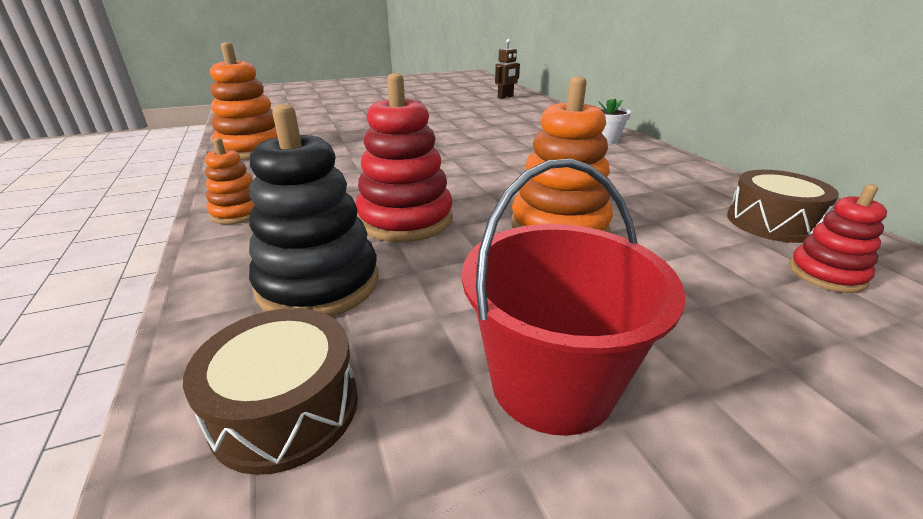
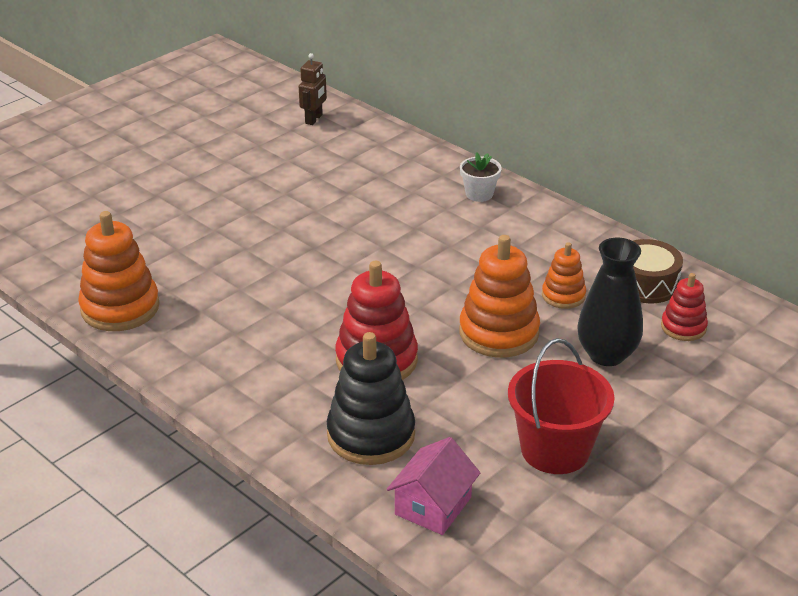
camera: 25 degrees left, 5 degrees up
brown drum [183,308,358,475] -> pink house [387,437,481,535]
orange stacking toy [205,138,255,225] -> orange stacking toy moved to [542,242,586,309]
none -> black vase [577,238,643,366]

